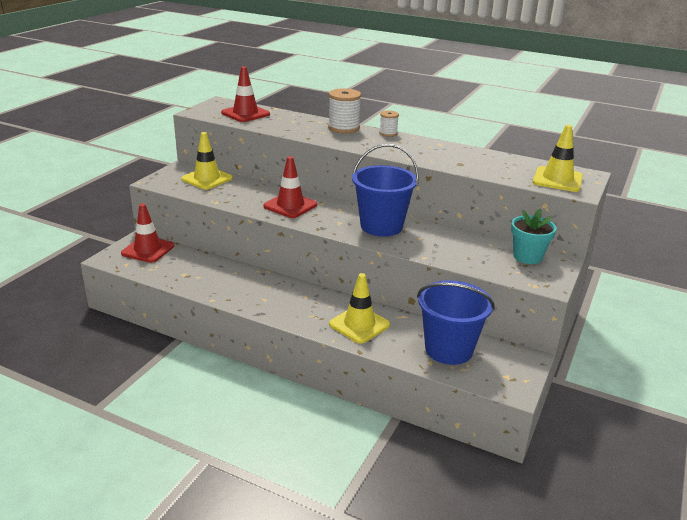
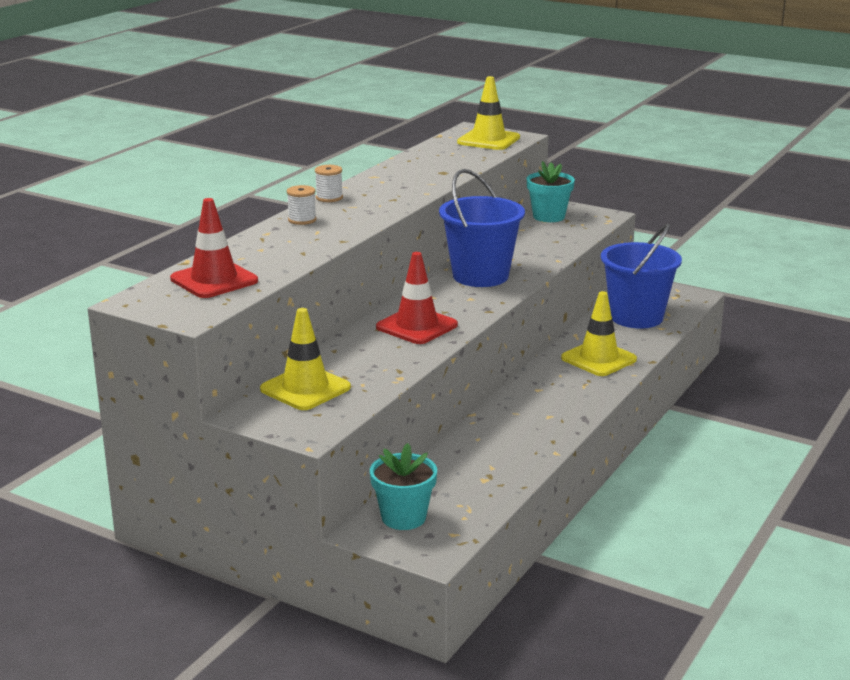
camera: 85 degrees left, 5 degrees down
red traffic cone [121,204,174,263] -> turquoise flower pot [370,443,437,530]
white spool [328,88,361,133] -> white spool [287,185,317,225], size x0.57

